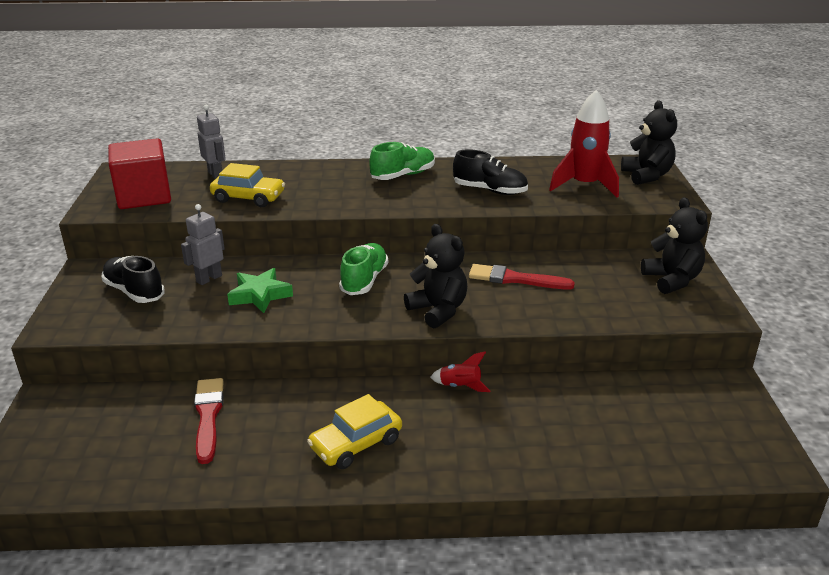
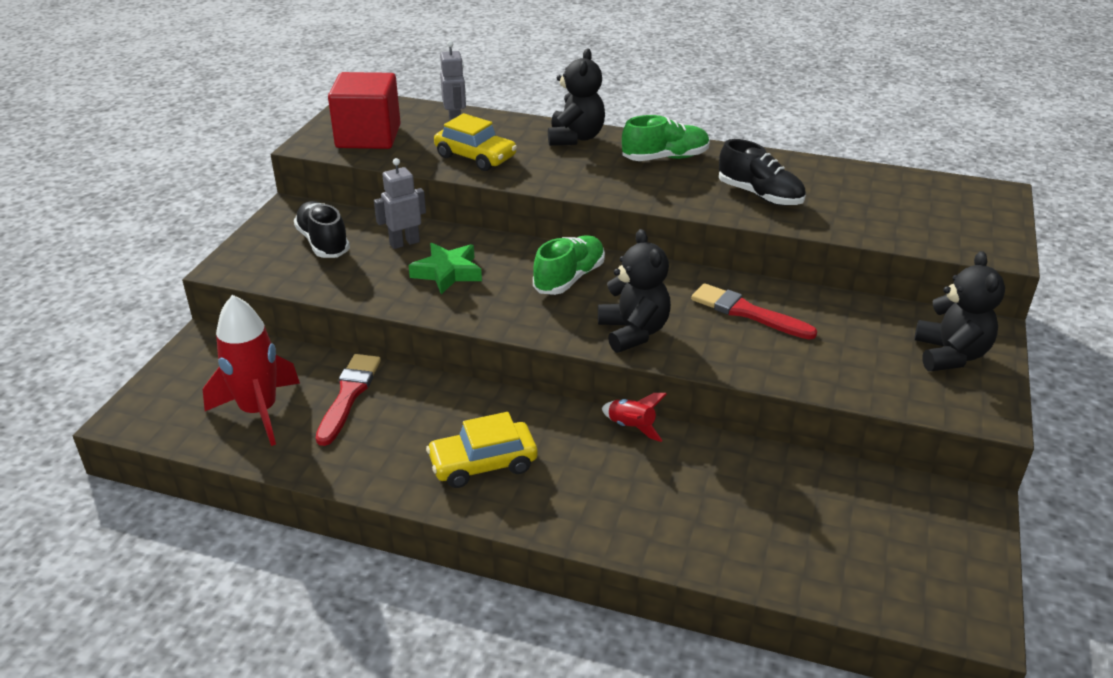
camera: 20 degrees right, 5 degrees up
red rocket [549,90,619,198] -> red rocket moved to [203,295,300,446]
black teddy bear [621,100,677,185] -> black teddy bear moved to [548,49,605,146]

